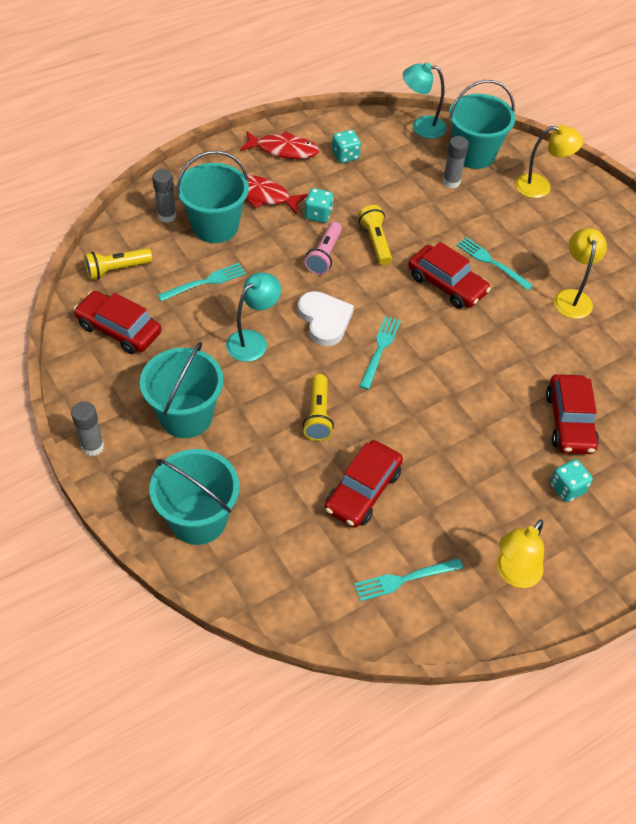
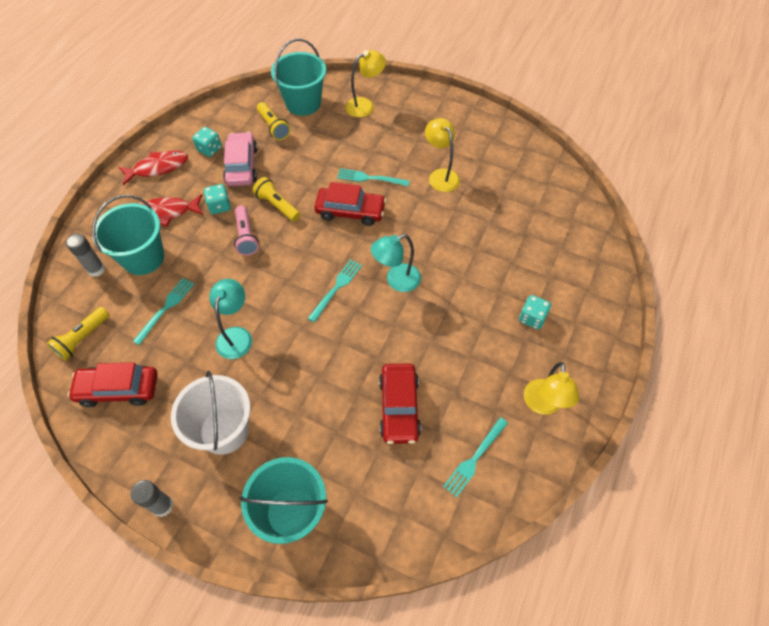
camera: 30 degrees left, 5 degrees up
turquoise bucket [140,342,224,438] -> white bucket [171,371,250,455]
white heart [298,291,354,346] -> none
yellow flashlight [302,374,334,441] -> yellow flashlight moved to [257,102,290,140]
turquoise fork [359,316,401,390] -> turquoise fork turned 45 degrees clockwise [308,259,362,322]
turquoise lamp [403,63,447,139] -> turquoise lamp moved to [371,234,421,292]
grey glue stick [443,136,469,188] -> none
red car [546,374,599,454] -> none
none -> pink car [223,132,258,186]

